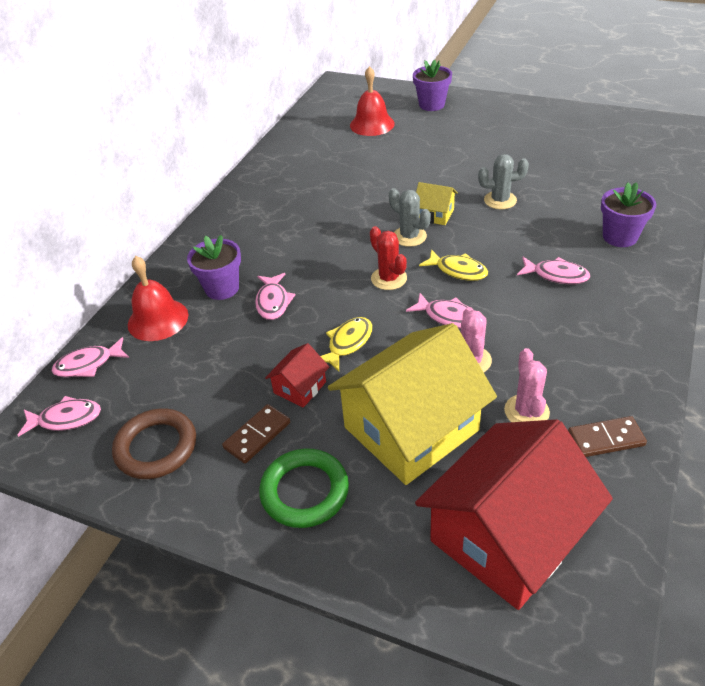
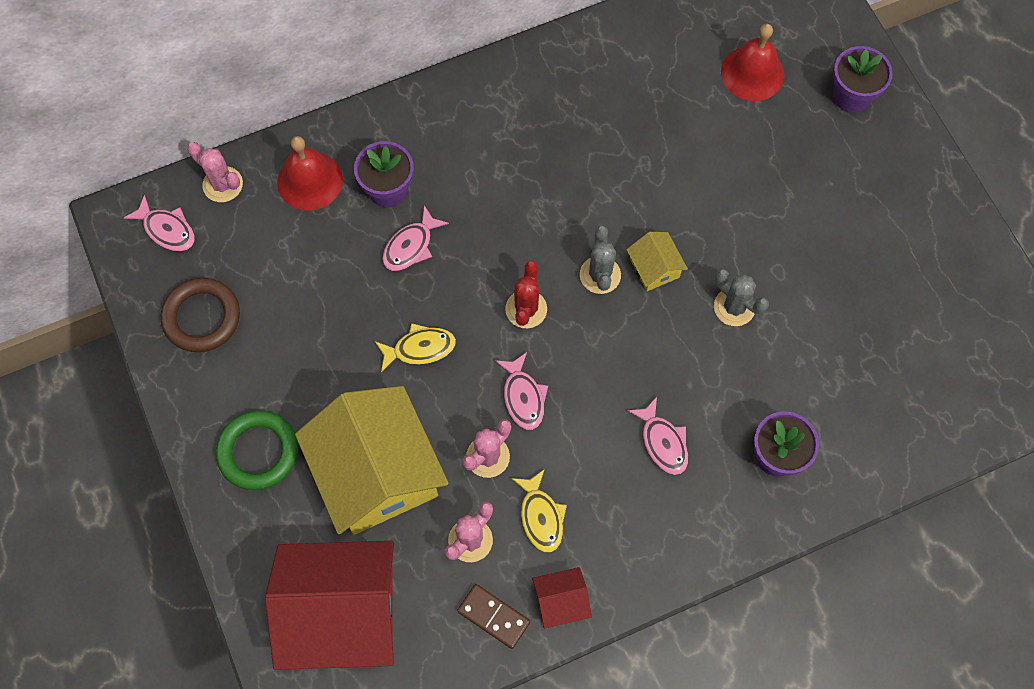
camera: 40 degrees right, 25 degrees up
pink fish [52,337,129,377] -> pink cactus [187,142,243,202]
brown domino [222,404,290,464] -> none
red house [265,343,329,408] -> red house moved to [532,567,592,628]
yellow house [328,323,497,485] -> yellow house turned 60 degrees clockwise [295,386,449,535]
yellow fish [419,249,488,281] -> yellow fish moved to [511,469,567,553]

